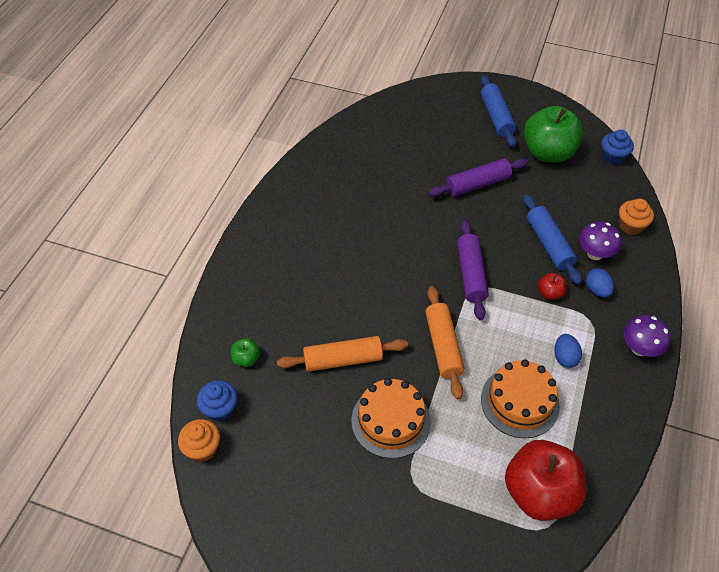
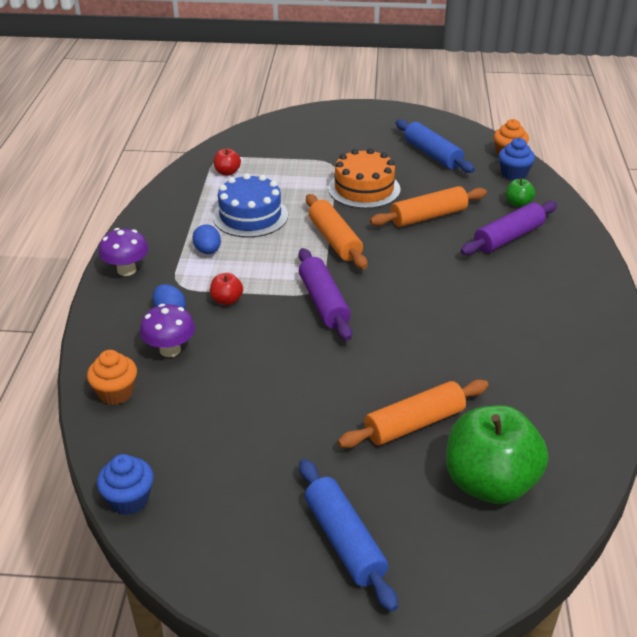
camera: 165 degrees right, 15 degrees down
purple rolling pin [428,158,528,197] -> purple rolling pin moved to [460,201,557,255]
orange cake [481,359,560,438] -> blue cake [213,173,288,237]
red apple [505,440,586,521] -> red apple [214,149,241,176], size x0.42
blue rolling pin [523,194,582,285] -> blue rolling pin moved to [396,119,475,173]
green apple [524,106,583,163] -> green apple moved to [446,405,548,504]
none -> orange rolling pin [338,379,489,448]

